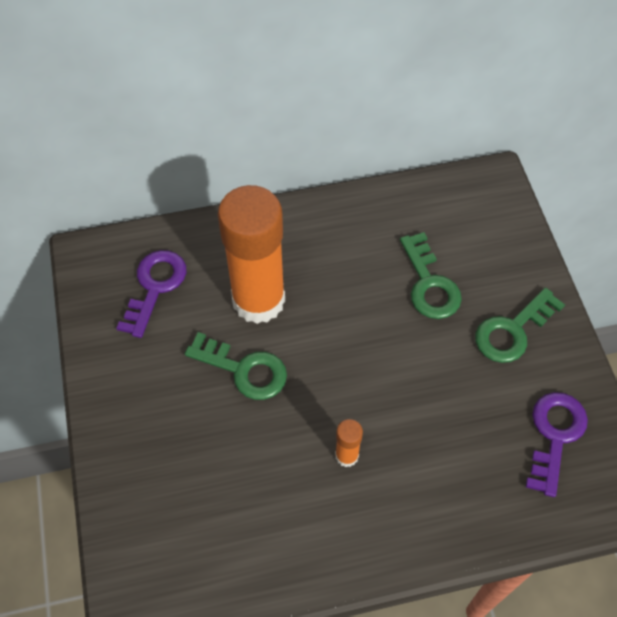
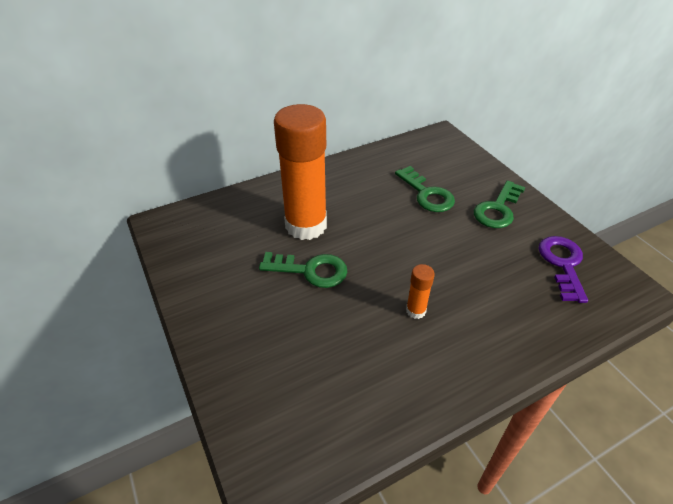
camera: 15 degrees left, 15 degrees down
purple key [117,250,187,338] -> none

